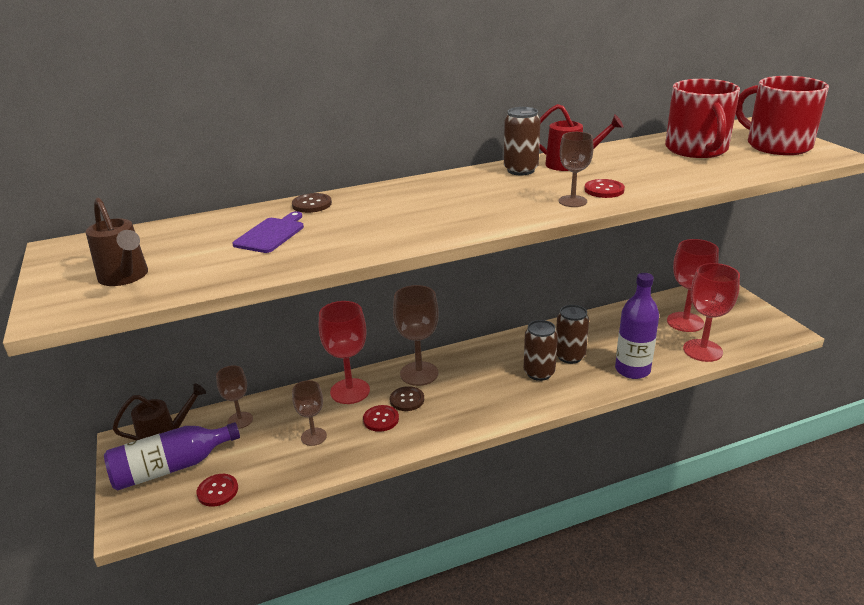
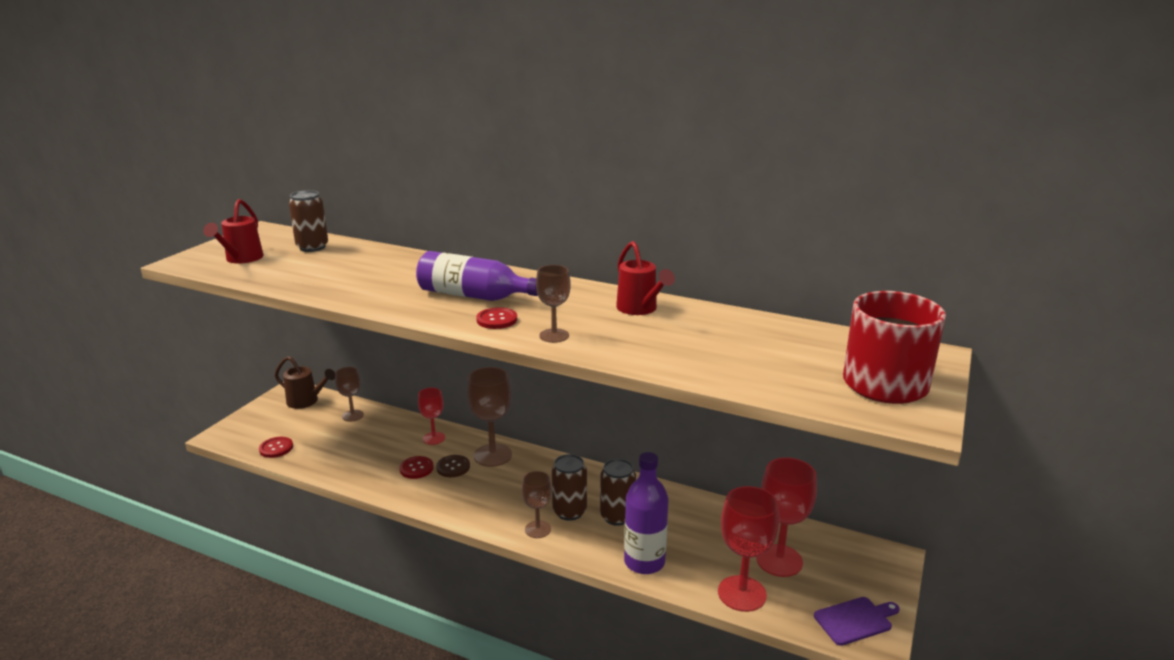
camera: 45 degrees right, 5 degrees down
brown watering can [86,198,148,286] -> red watering can [203,199,264,264]
purple bottle [104,422,240,491] -> purple bottle moved to [416,251,538,301]
purple cutting board [232,211,304,253] -> purple cutting board moved to [814,597,900,646]
brown button [292,193,332,213] -> none
brown goblet [292,380,327,446] -> brown goblet moved to [522,471,552,538]
red goblet [319,301,370,404] -> red goblet [418,388,445,445], size x0.60
brown can [504,107,541,175] -> brown can moved to [289,190,328,252]
red button [584,179,625,198] -> red button moved to [476,307,517,329]
red mug [665,79,740,158] -> none

